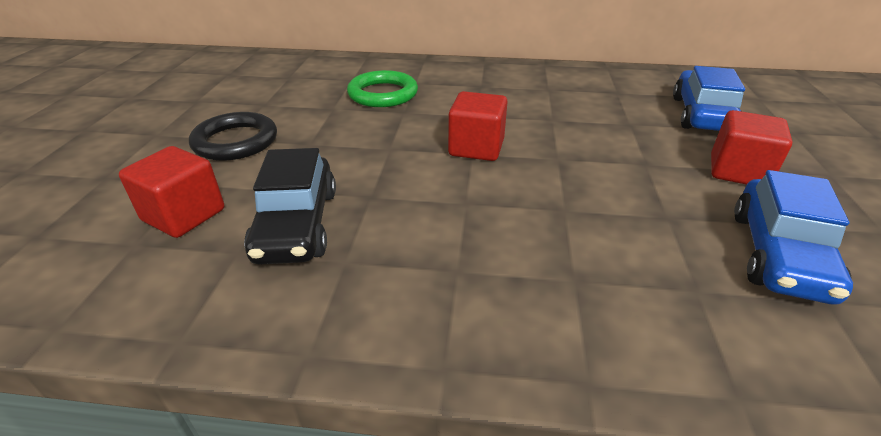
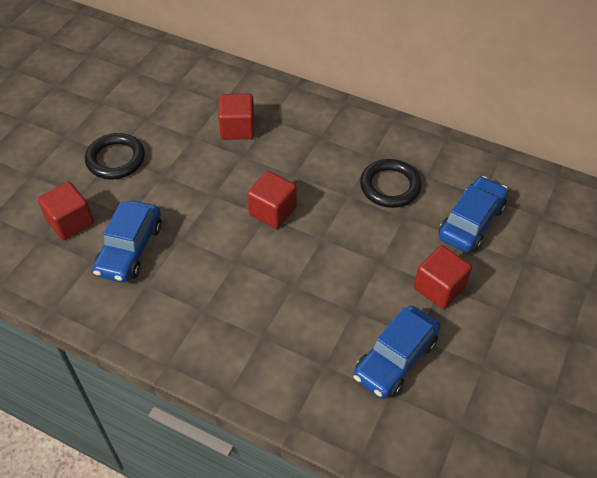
camera: 20 degrees right, 15 degrees up
black car [244,148,336,265] -> blue car [93,201,162,283]
green ring [347,70,418,107] -> red cube [218,94,254,140]
none -> black ring [360,159,421,208]

